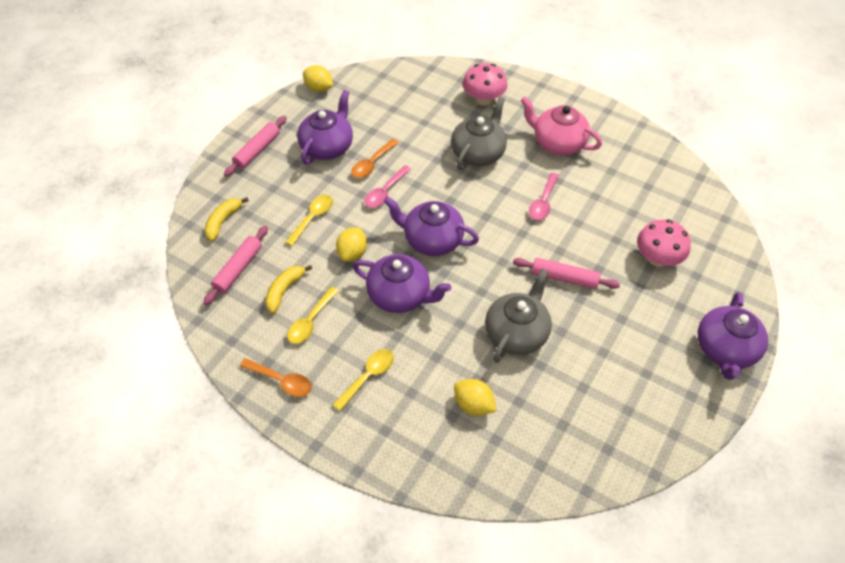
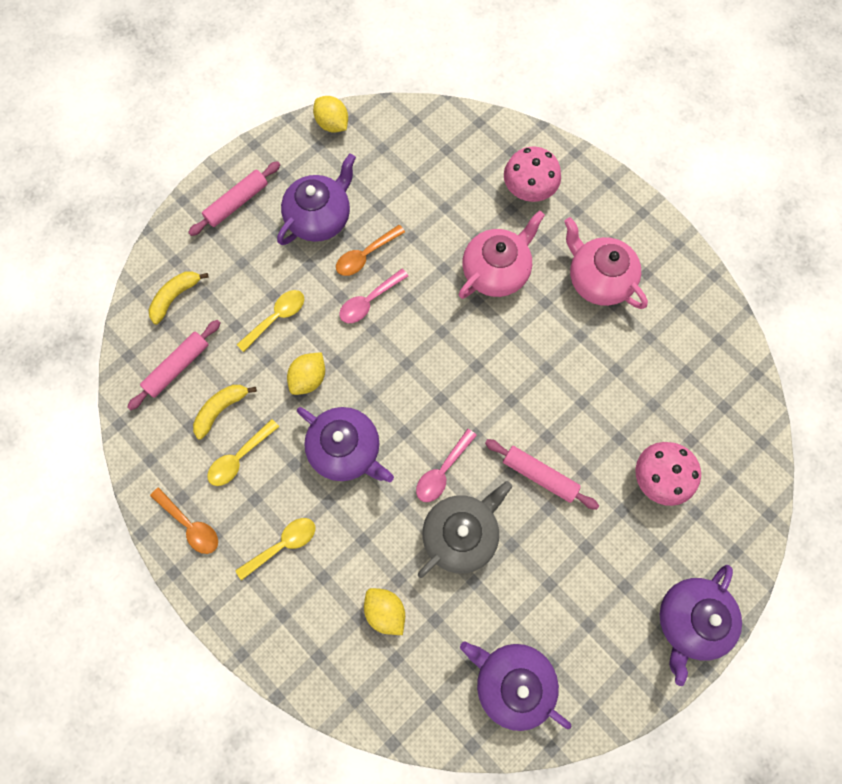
camera: 15 degrees right, 20 degrees up
purple teapot [384,197,479,256] -> purple teapot moved to [460,641,571,731]
grey teapot [451,97,507,170] -> pink teapot [459,210,545,299]
pink spoon [529,173,559,220] -> pink spoon moved to [416,429,477,502]

